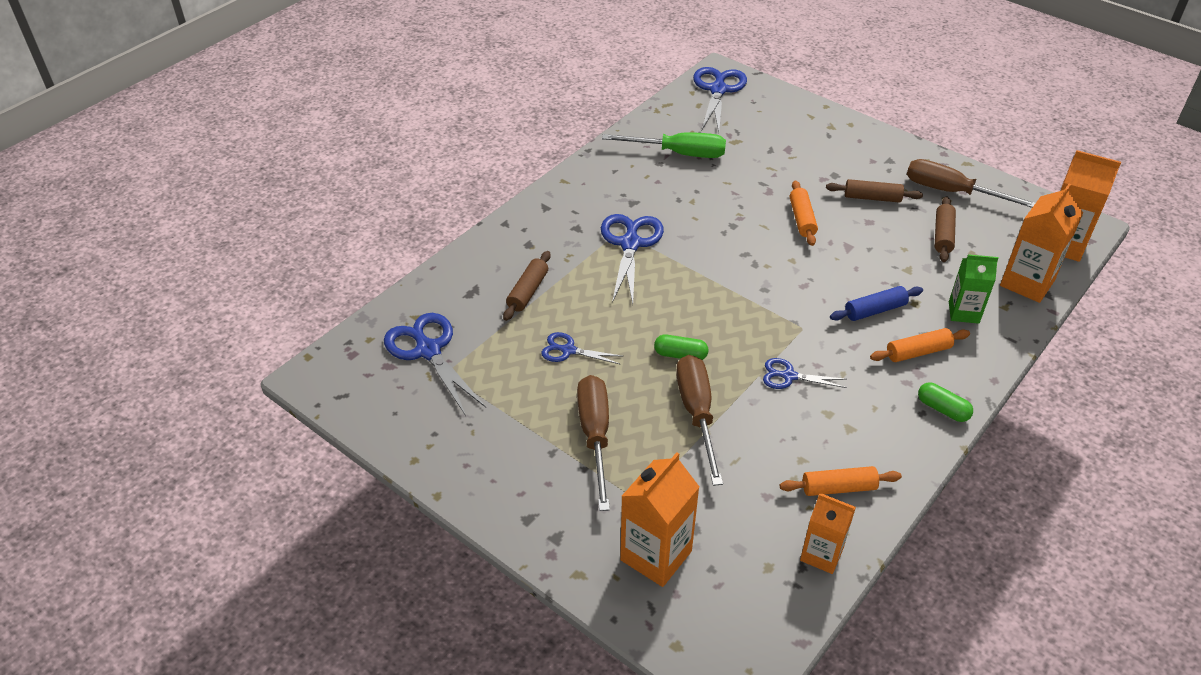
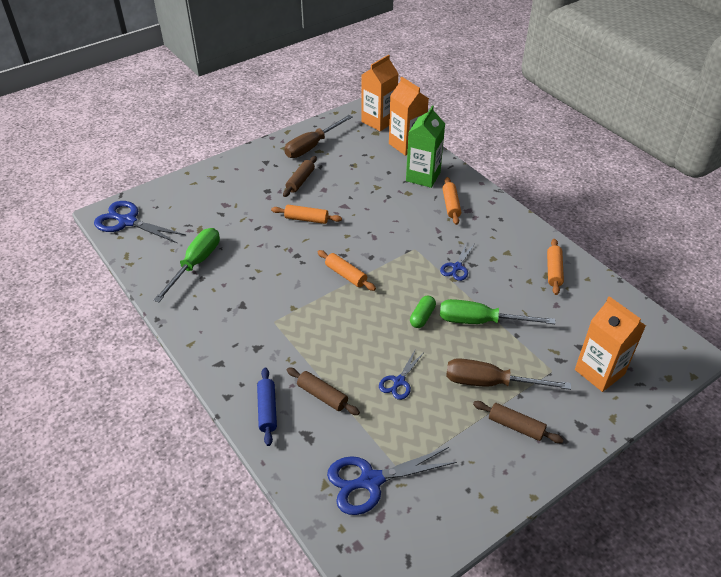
camera: 75 degrees left, 0 degrees up
blue scissors [601,214,664,304] -> none
brown screwdriver [676,355,723,486] -> green screwdriver [440,299,555,324]
orange carton [800,493,856,574] -> none
blue rolling pin [830,286,923,321] -> blue rolling pin moved to [257,367,277,446]
green capsule [918,382,973,422] -> none
brown rolling pin [935,197,956,262] -> brown rolling pin moved to [473,401,564,443]
green carton [949,254,999,324] -> green carton [406,106,445,188], size x1.52
none -> orange rolling pin [317,250,376,291]

